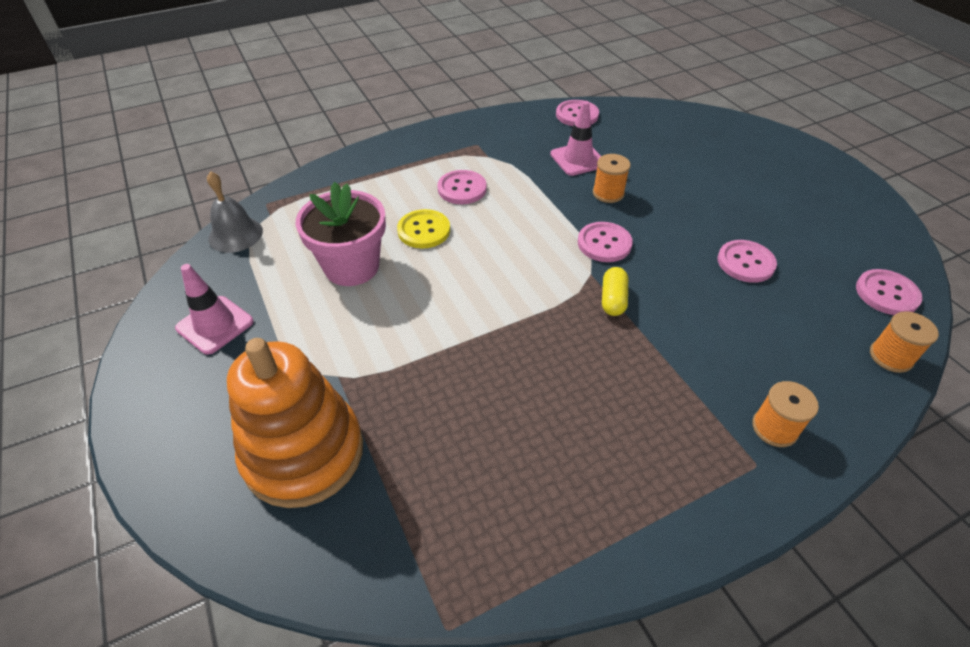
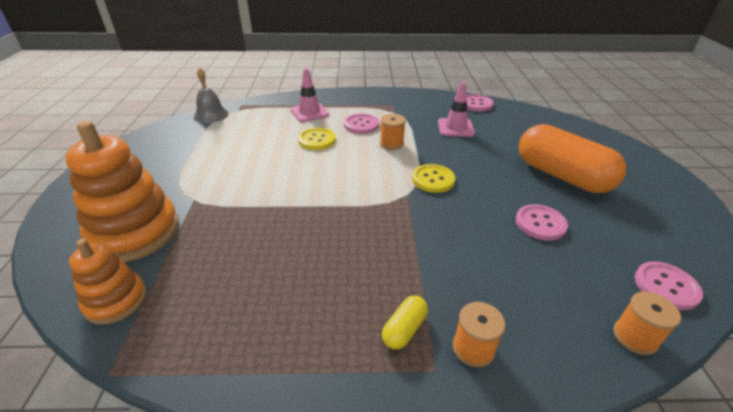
camera: 25 degrees right, 10 degrees down
pink traffic cone [175,264,254,355] -> pink traffic cone moved to [291,68,329,122]
pink flower pot [296,182,386,286] -> none
pink button [578,222,633,262] -> yellow button [412,164,455,193]
orange spool [593,154,631,203] -> orange spool moved to [380,114,406,150]
yellow capsule [602,267,628,316] -> yellow capsule moved to [382,295,428,349]
none -> orange stacking toy [69,239,147,325]
none -> orange capsule [519,124,626,193]

